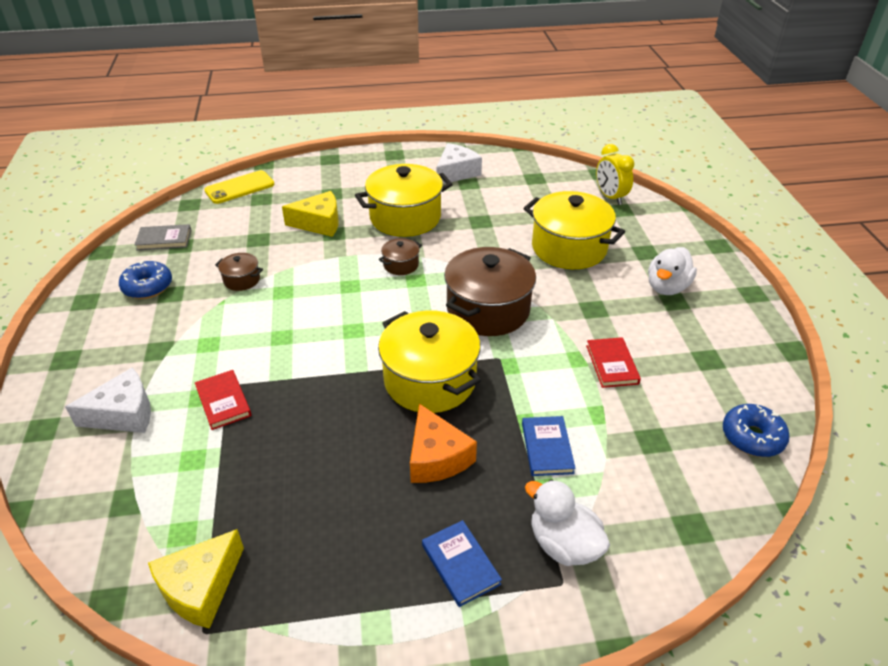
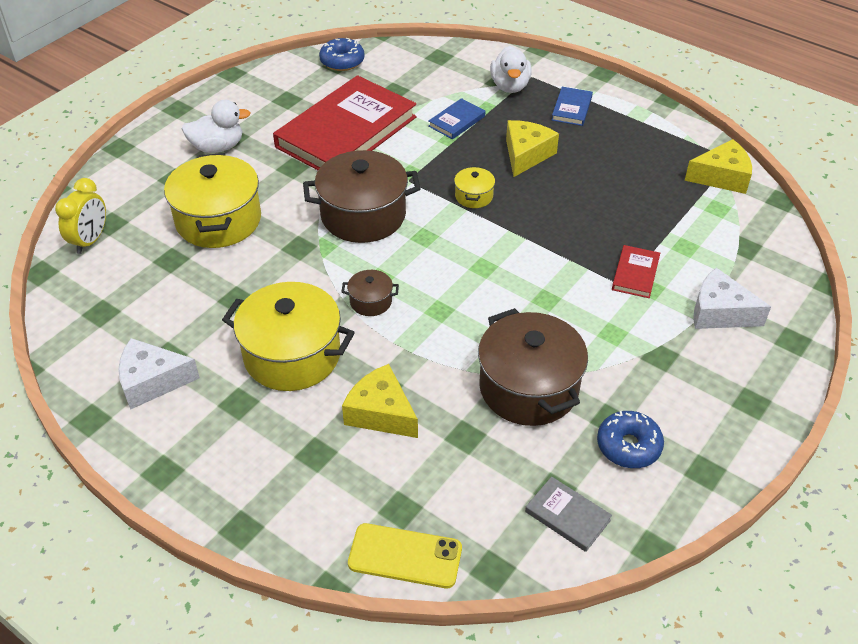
camera: 135 degrees left, 5 degrees up
brown pot [215,253,263,291] -> brown pot [478,308,588,426], size x2.18
yellow pot [378,310,481,413] -> yellow pot [454,166,495,208], size x0.46
orange cheese [410,404,477,483] -> yellow cheese [506,120,559,177]
red book [586,337,641,388] -> red book [273,75,417,170], size x2.44

